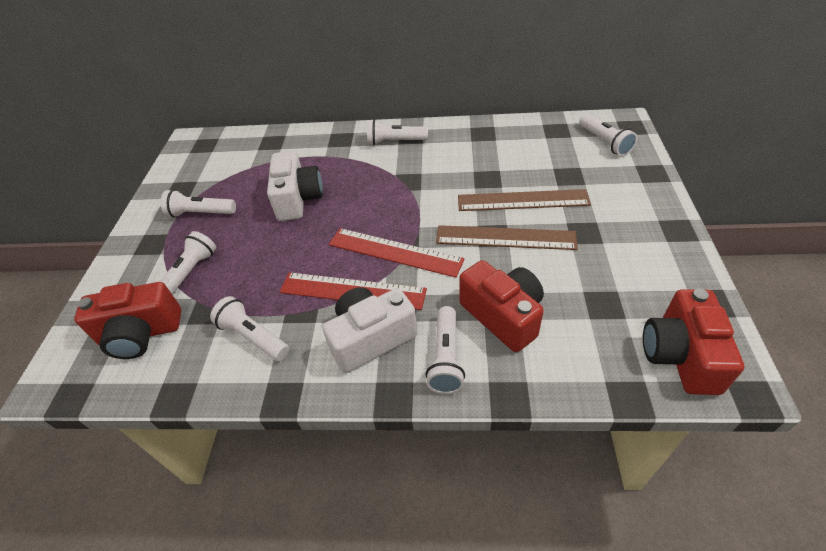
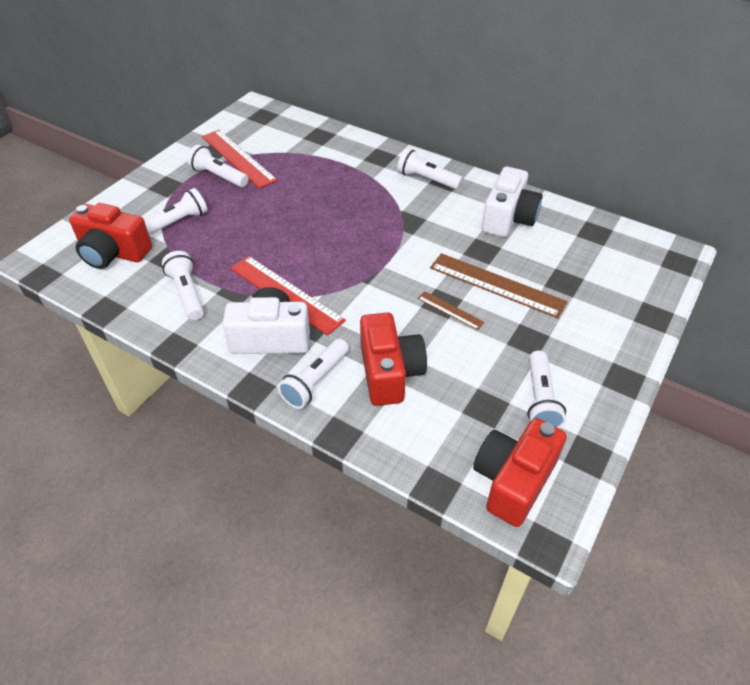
camera: 25 degrees right, 0 degrees up
white camera [267,151,323,221] -> white camera moved to [482,167,542,237]
red ruler [329,228,465,278] -> red ruler moved to [202,130,278,189]
brown ruler [436,225,578,250] -> brown ruler [418,291,485,330], size x0.50
white flashlight [579,114,638,156] -> white flashlight moved to [528,351,566,428]

